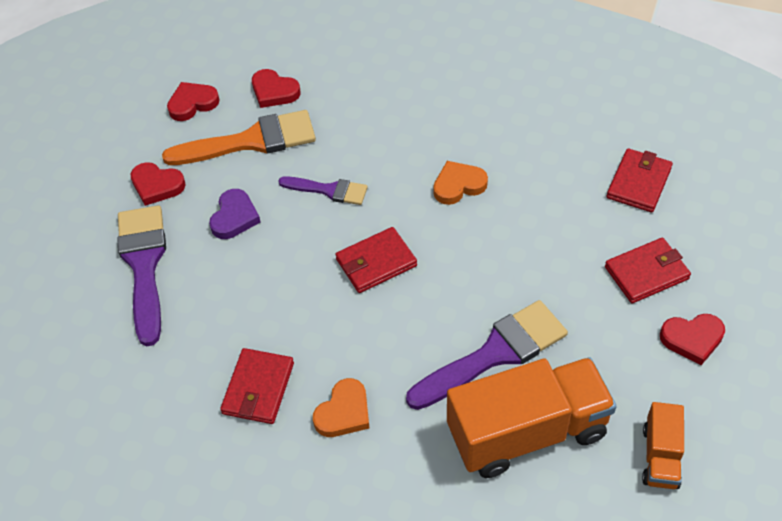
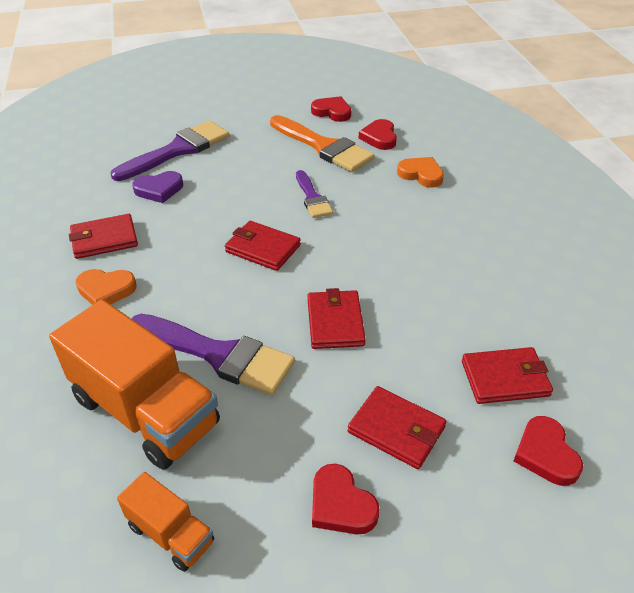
camera: 55 degrees right, 10 degrees down
red heart [130,162,186,206] -> red heart moved to [514,416,583,486]
purple heart [209,189,261,239] -> purple heart moved to [132,171,183,203]
orange heart [433,161,488,205] -> orange heart moved to [397,157,444,188]
orange truck [642,402,684,489] -> orange truck turned 120 degrees counterclockwise [117,472,214,572]
none -> red wallet [307,288,366,349]

